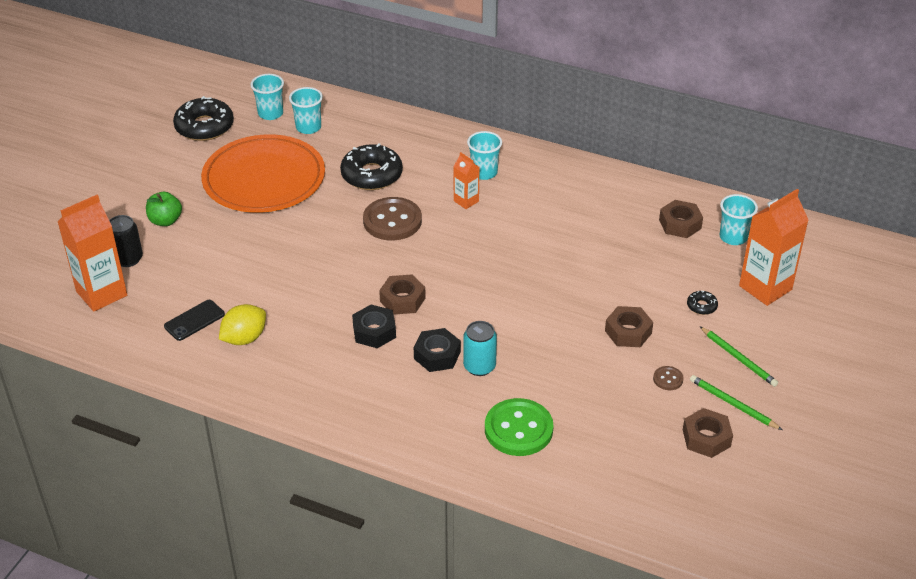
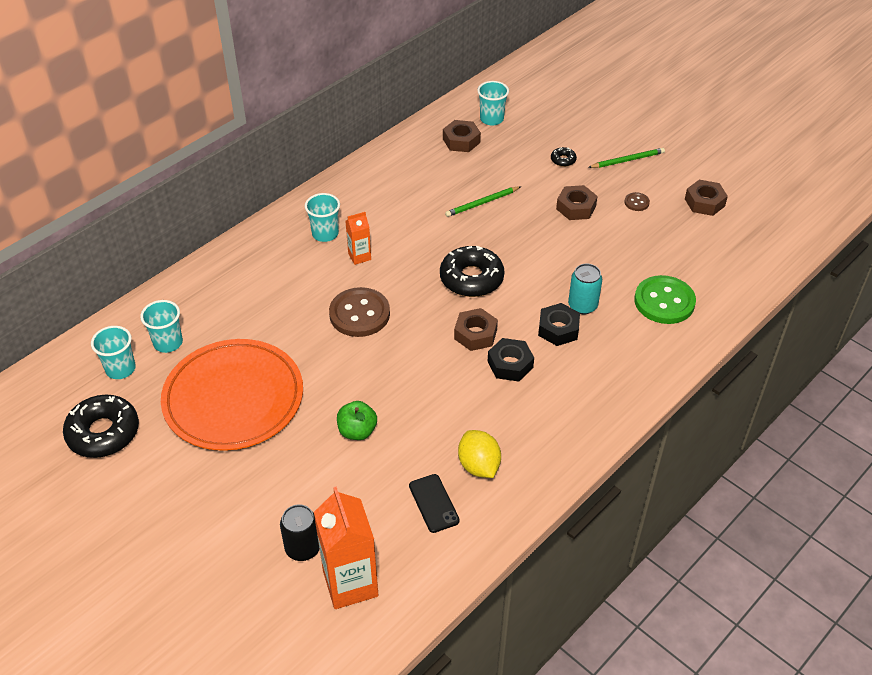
camera: 70 degrees left, 5 degrees up
green apple [146,192,182,226] -> green apple moved to [337,401,377,440]
black donut [340,143,403,190] -> black donut moved to [440,246,504,297]
green pencil [690,375,782,430] -> green pencil moved to [445,186,521,217]
orange carton [739,189,809,306] -> none

